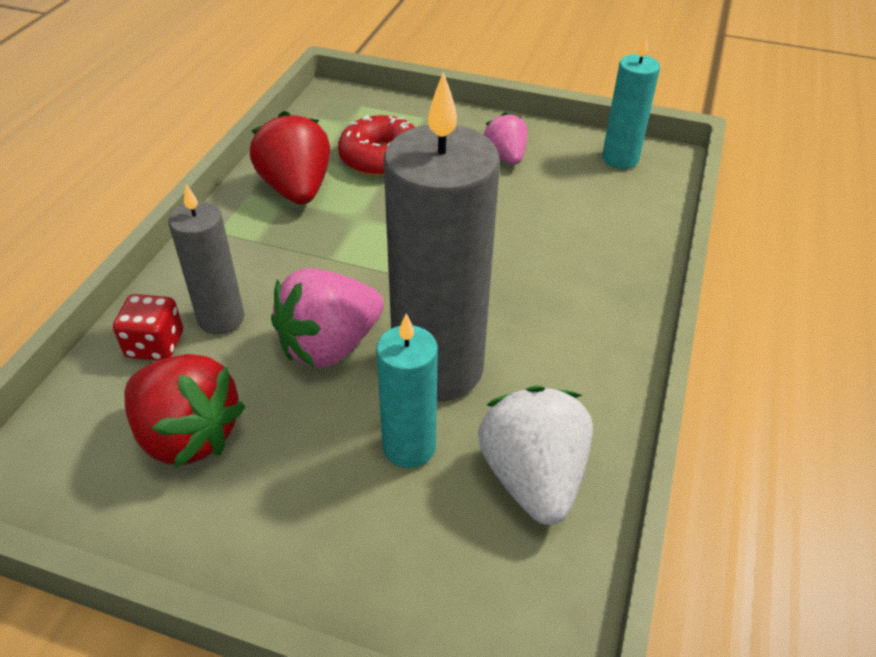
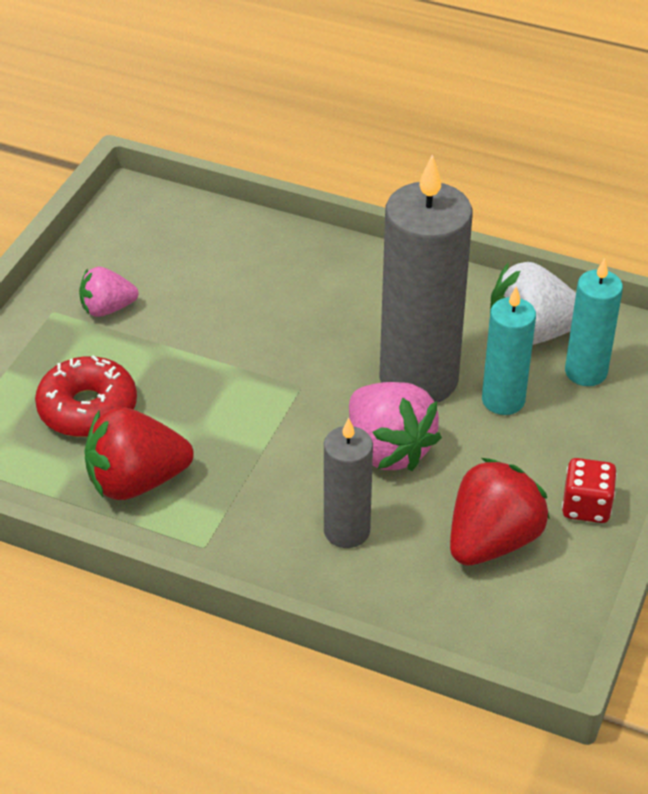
camera: 85 degrees left, 0 degrees up
red dice [113,294,183,361] -> red dice moved to [562,458,617,523]
turquoise candle [602,35,660,169] -> turquoise candle moved to [565,258,623,386]

